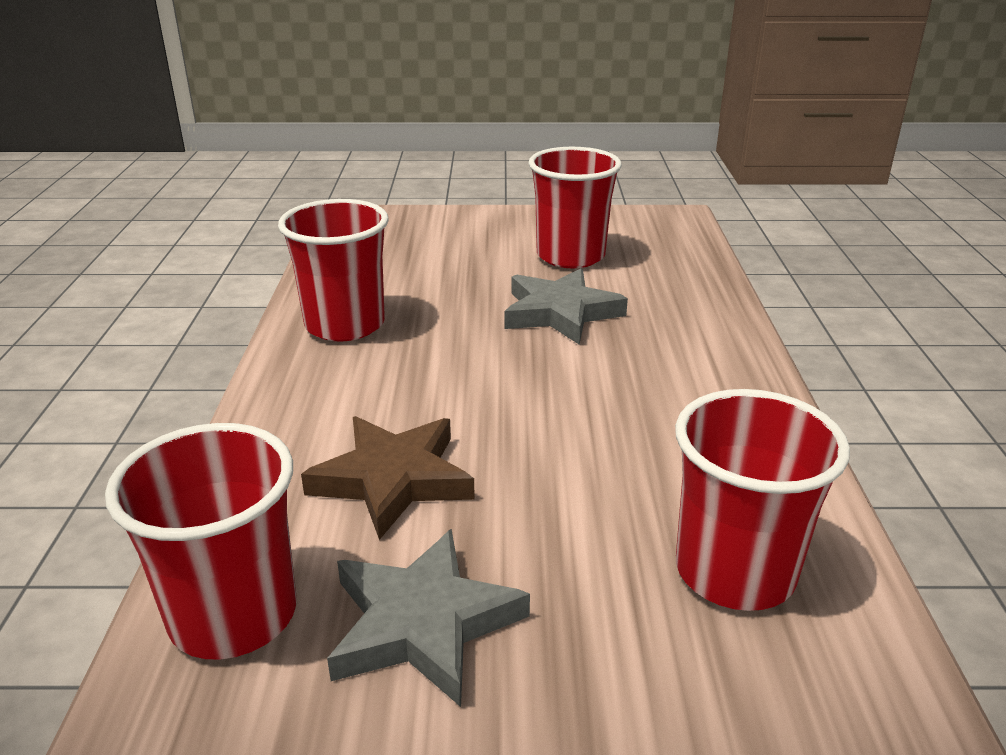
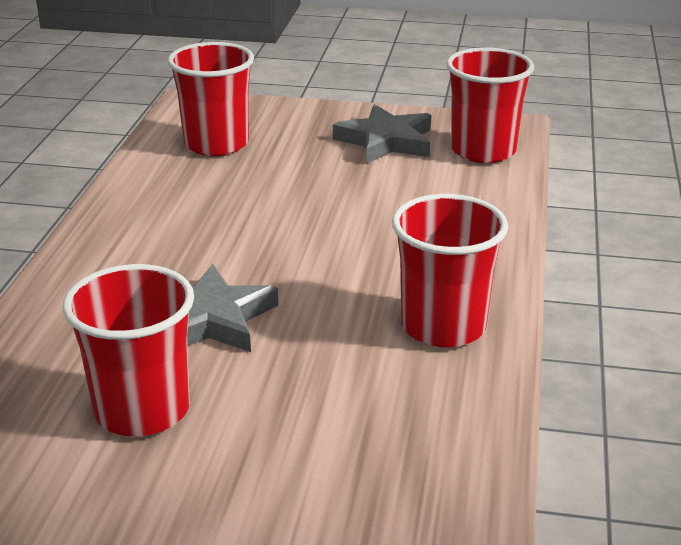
camera: 170 degrees left, 0 degrees up
brown star [301,416,475,540] -> none

